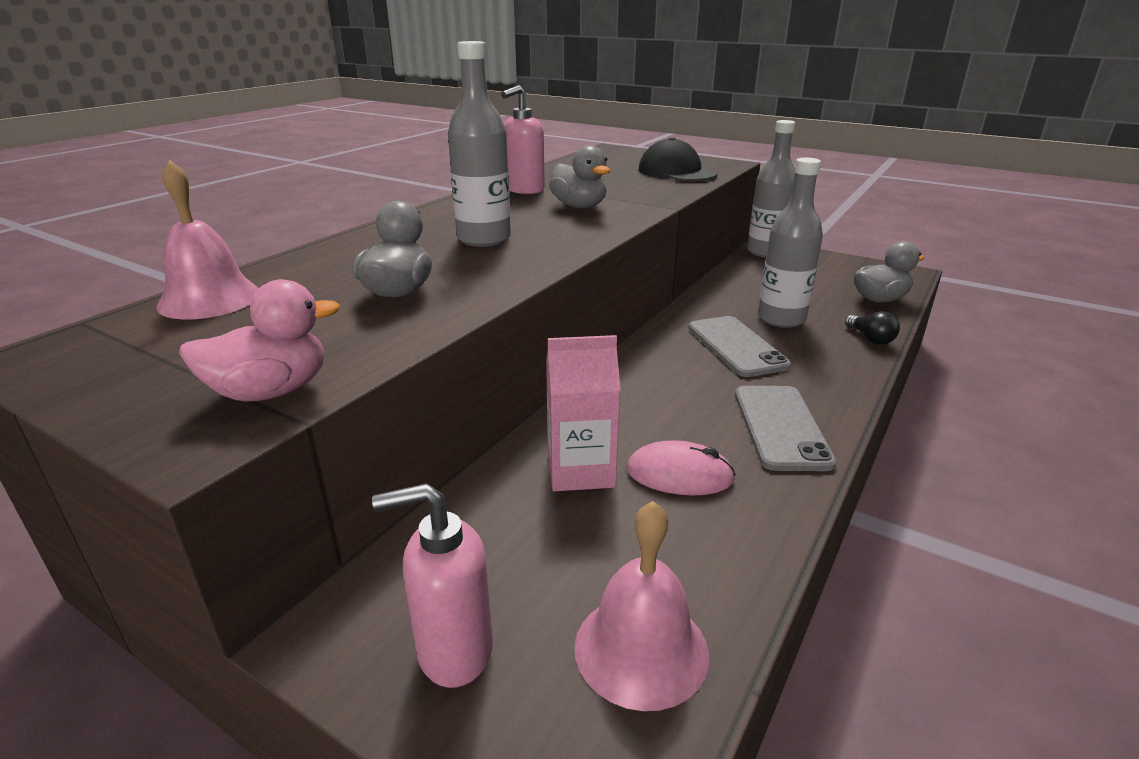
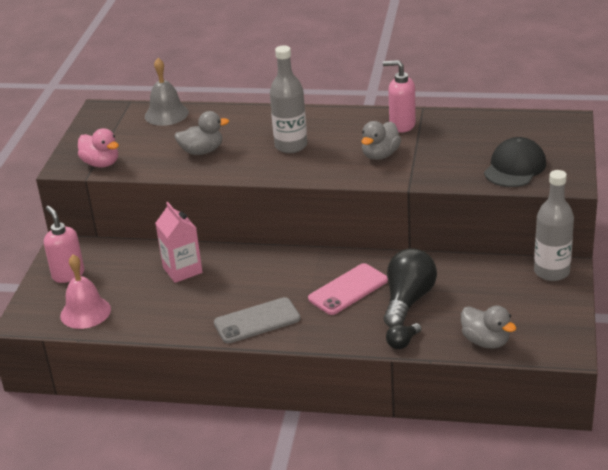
camera: 70 degrees right, 5 degrees up
pink bell [156,160,259,319] -> grey bell [145,58,189,126]
pink mouse [627,440,736,495] -> none
grey phone [688,316,791,377] -> pink phone [308,263,388,315]
grey bottle [758,157,823,328] -> black light bulb [384,248,437,327]

